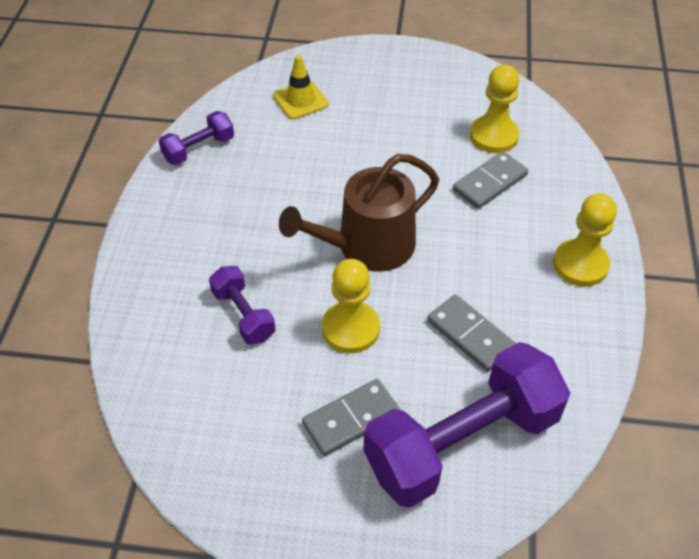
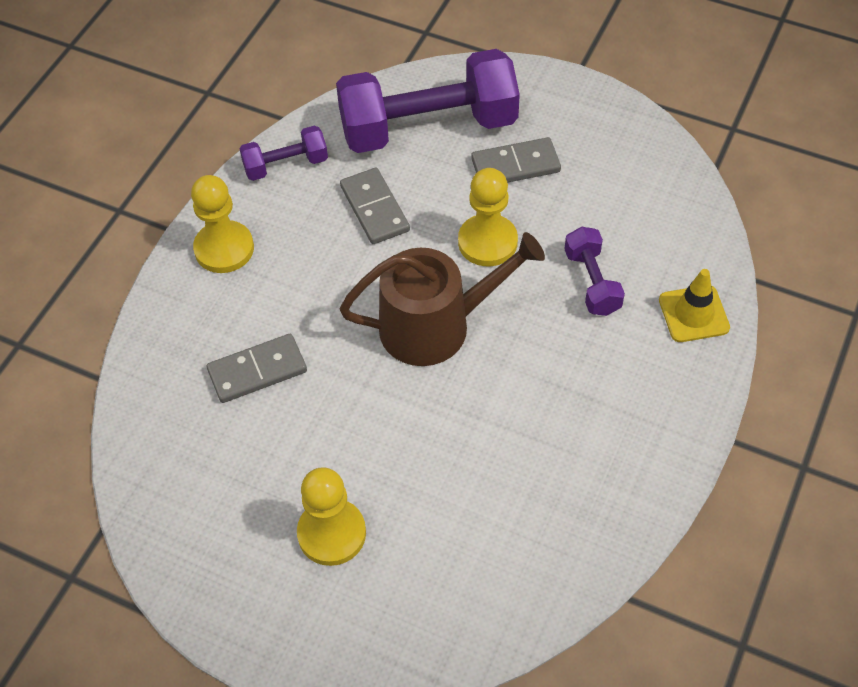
camera: 160 degrees left, 5 degrees up
purple dumbbell [159,111,234,165] -> purple dumbbell moved to [239,126,328,181]
yellow traffic cone [273,55,329,119] -> yellow traffic cone moved to [659,269,730,342]
yellow pawn [470,65,520,153] -> yellow pawn moved to [297,467,366,566]

